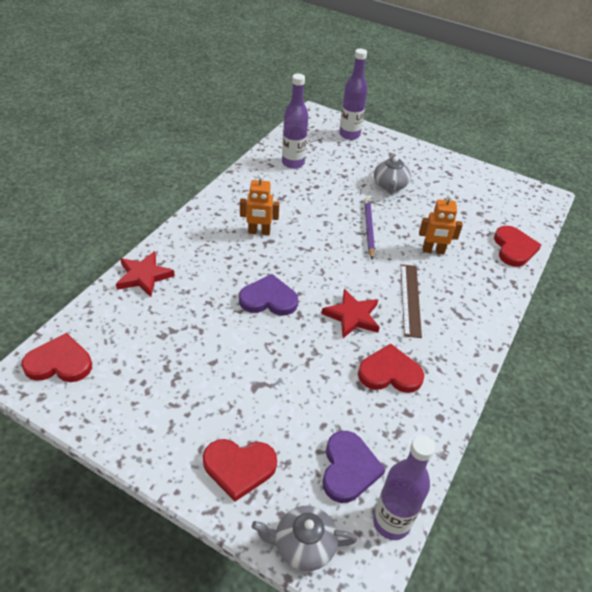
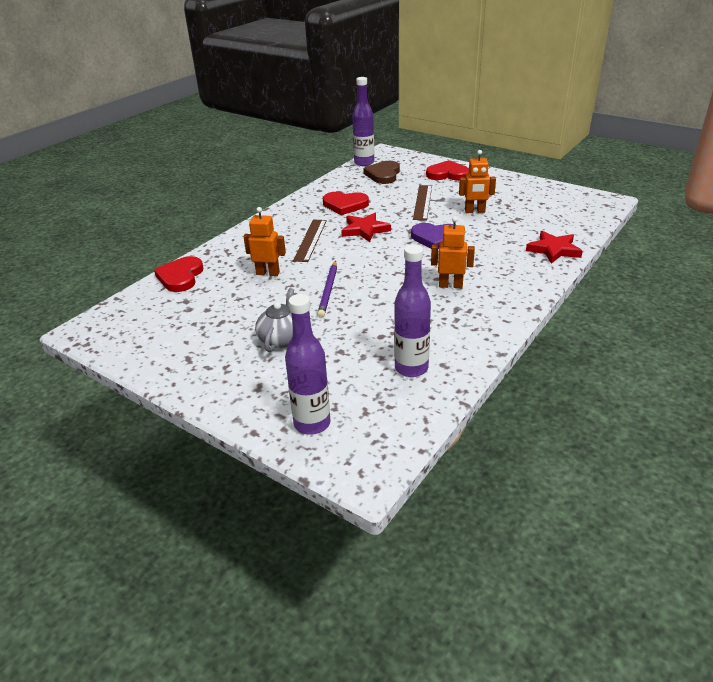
camera: 170 degrees left, 10 degrees down
red heart [21,333,92,382] -> none
grey teapot [252,506,357,571] -> none
purple heart [322,431,386,503] -> brown heart [363,161,400,184]
none -> brown ruler [413,185,432,220]
none -> orange robot [459,150,496,213]

